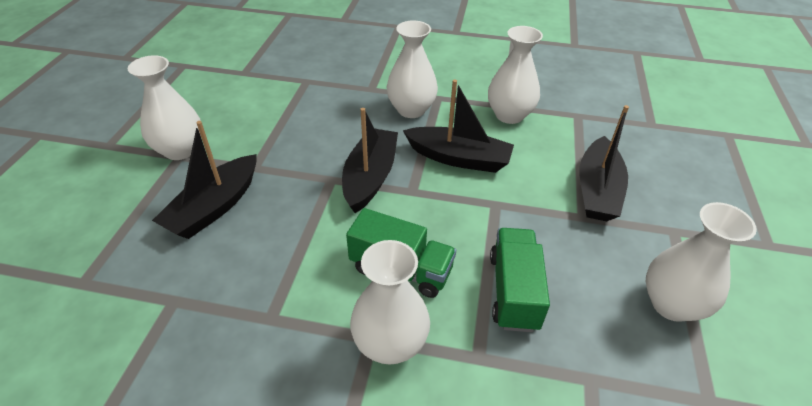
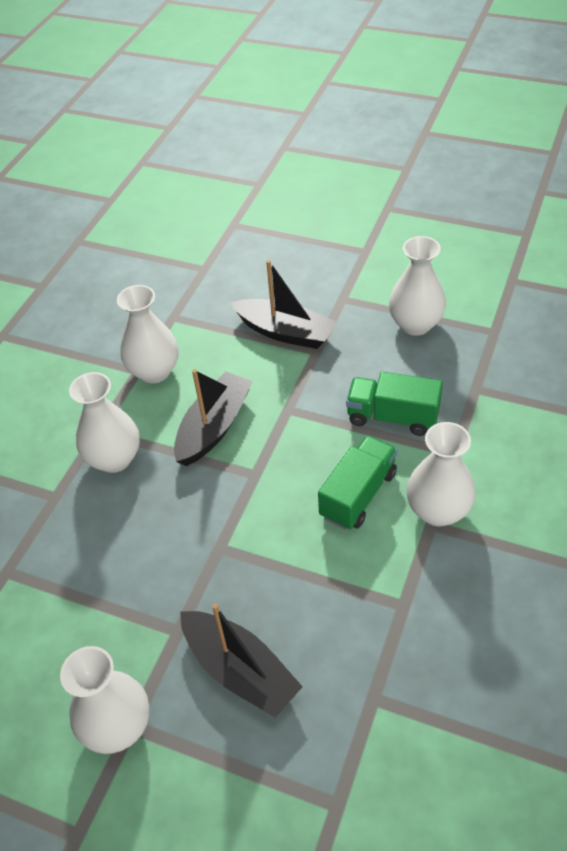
camera: 75 degrees left, 5 degrees up
black boat [342,108,398,213] -> none

